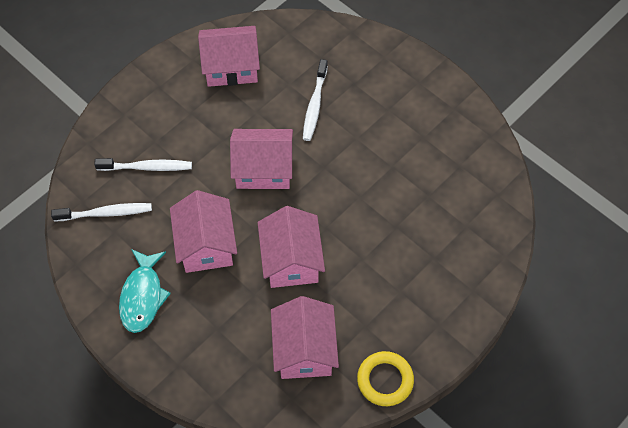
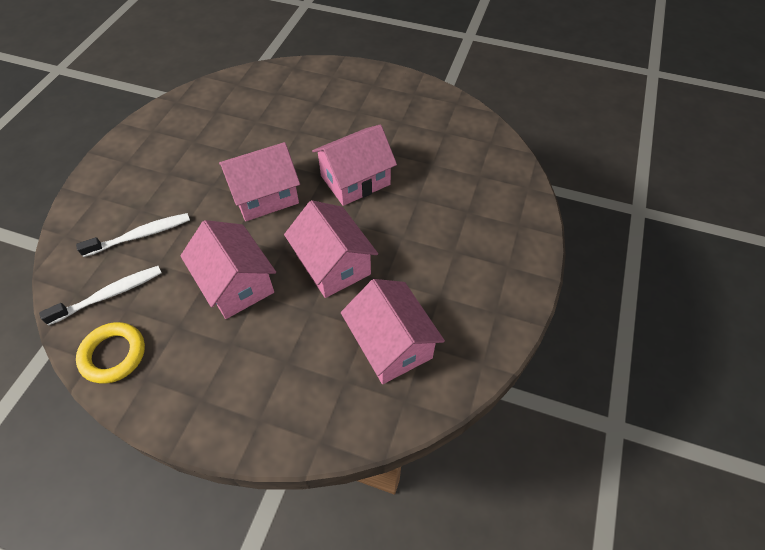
camera: 25 degrees left, 5 degrees down
turquoise fish [119,249,171,333] -> none
pink house [198,26,260,87] -> pink house moved to [312,125,397,206]
white toothbrush [303,59,328,141] -> none
yellow ring [357,351,414,406] -> yellow ring moved to [76,322,145,384]

